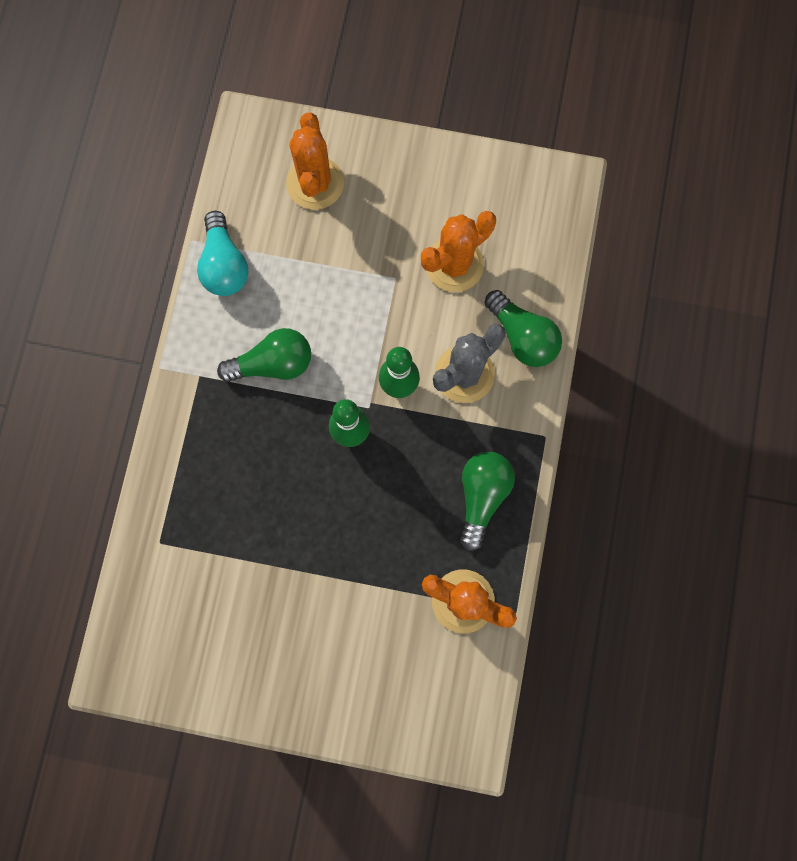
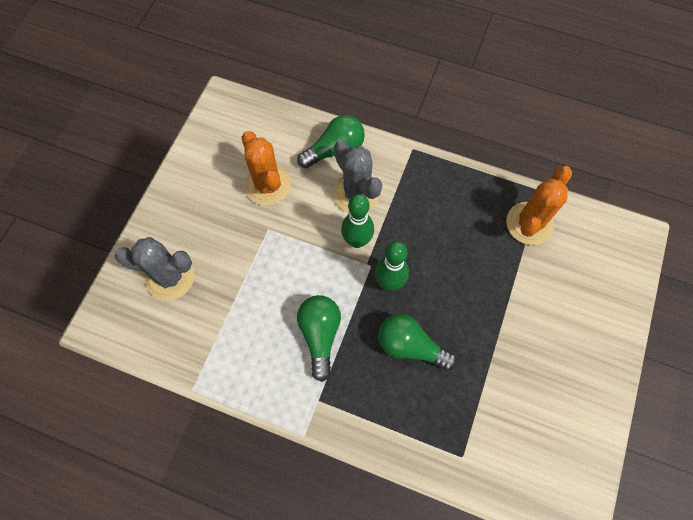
camera: 80 degrees left, 10 degrees down
turquoise light bulb [197,211,249,296] -> none
orange cactus [286,113,344,210] -> grey cactus [115,237,195,300]
green light bulb [460,451,515,551] -> green light bulb moved to [378,314,457,371]

